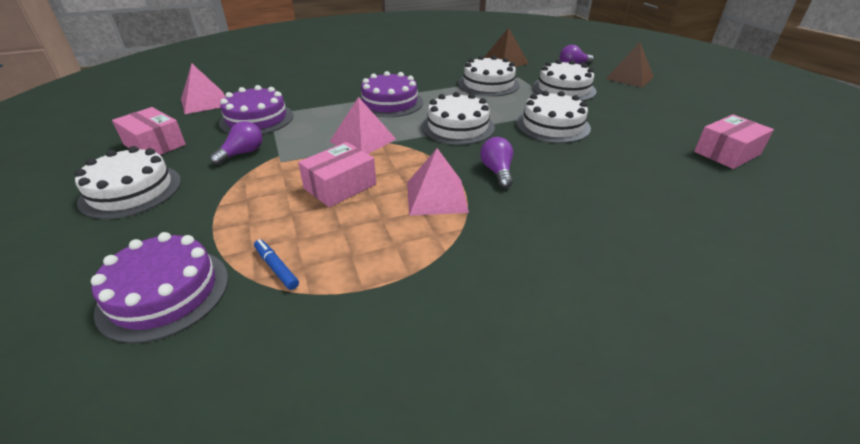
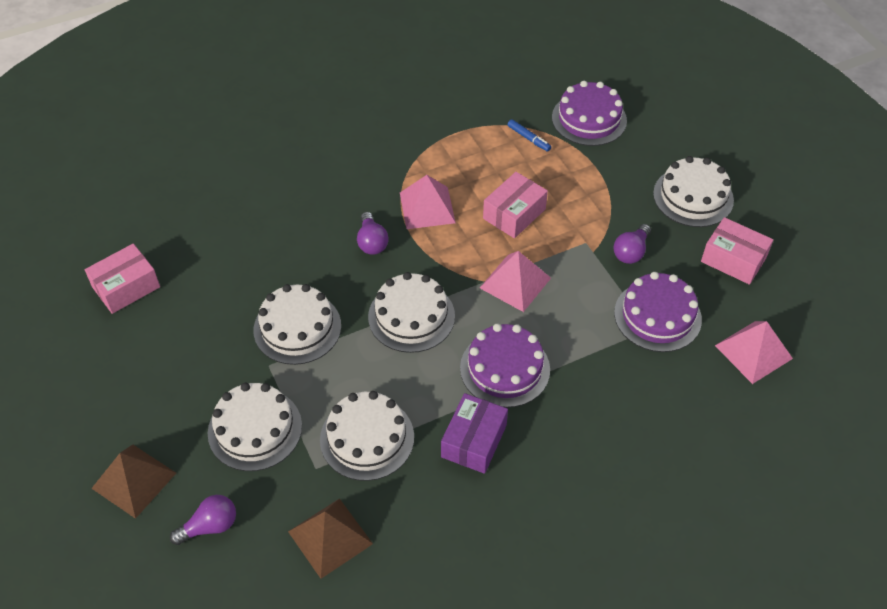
camera: 175 degrees right, 15 degrees up
none -> purple box [441,393,508,474]

